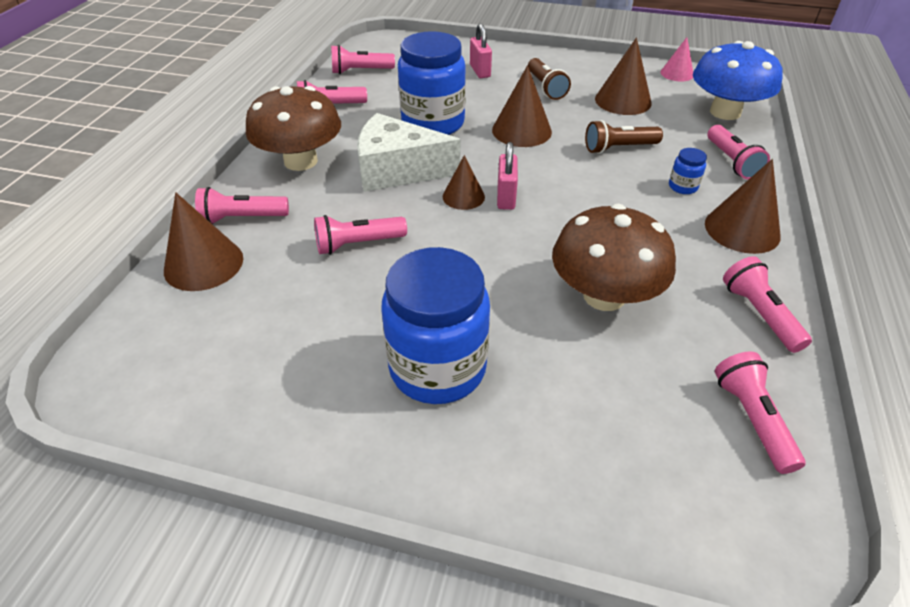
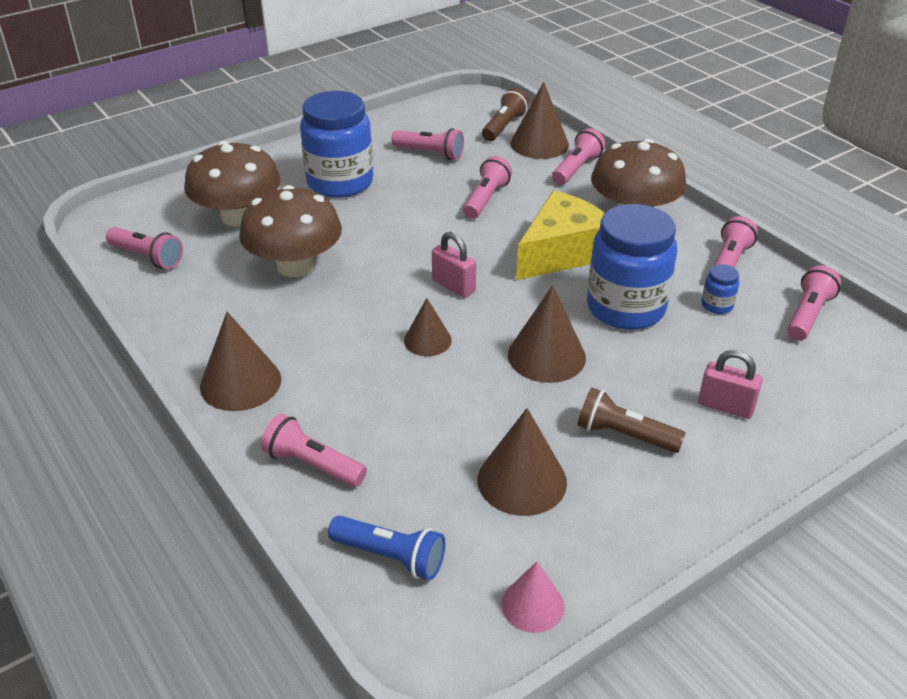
camera: 130 degrees right, 5 degrees down
white cheese [357,113,460,192] -> yellow cheese [516,190,605,280]
brown cone [443,155,485,210] -> brown cone moved to [404,298,452,356]
brown flashlight [585,120,663,154] -> brown flashlight moved to [482,88,529,141]
blue jar [669,148,707,194] -> blue jar moved to [701,264,739,314]
blue mushroom [693,41,783,120] -> blue flashlight [328,516,446,581]
pink flashlight [723,256,812,353] -> pink flashlight moved to [391,128,464,160]
none -> brown mushroom [184,141,281,227]

